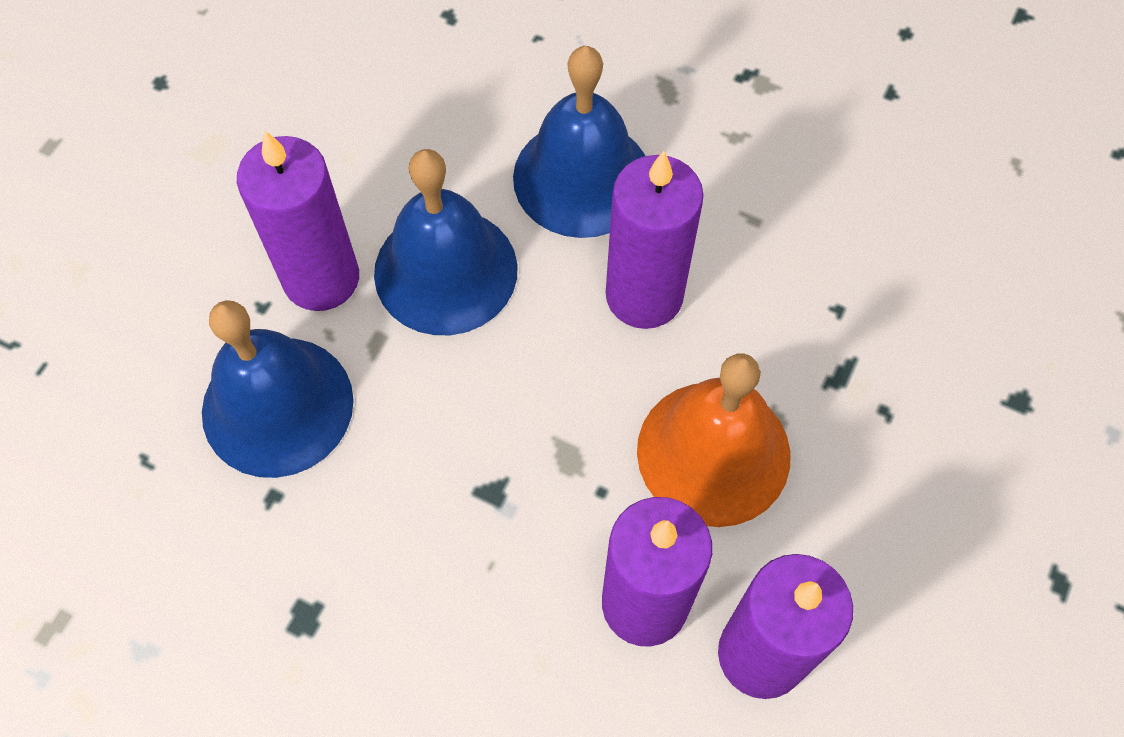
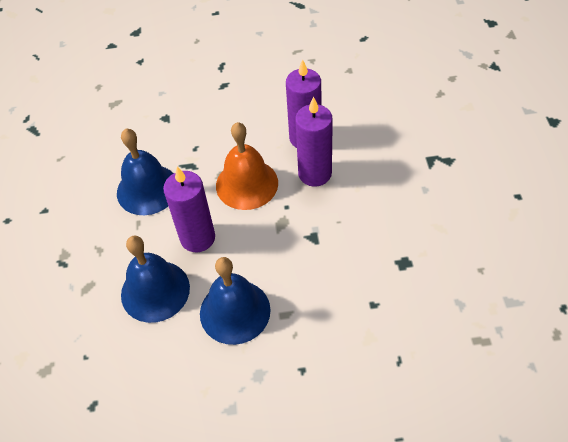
camera: 120 degrees left, 10 degrees down
blue bell [202,300,354,478] -> blue bell moved to [117,129,174,215]
purple candle [237,131,359,311] -> none

